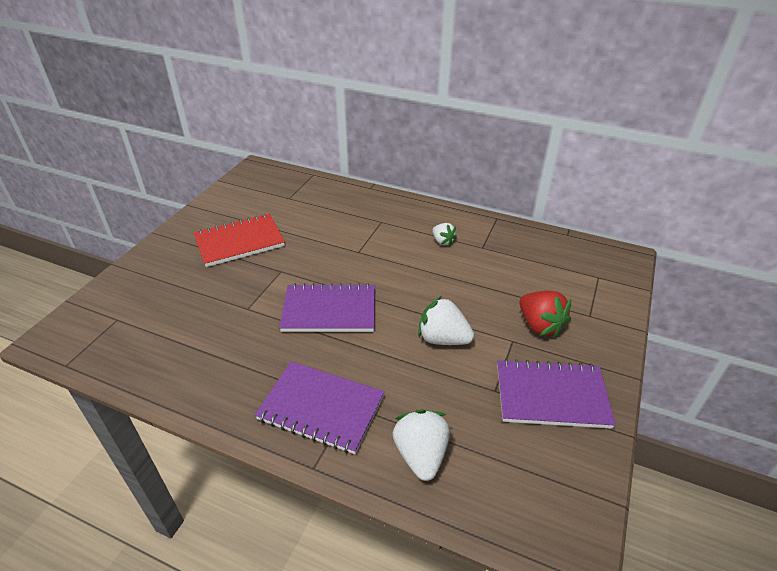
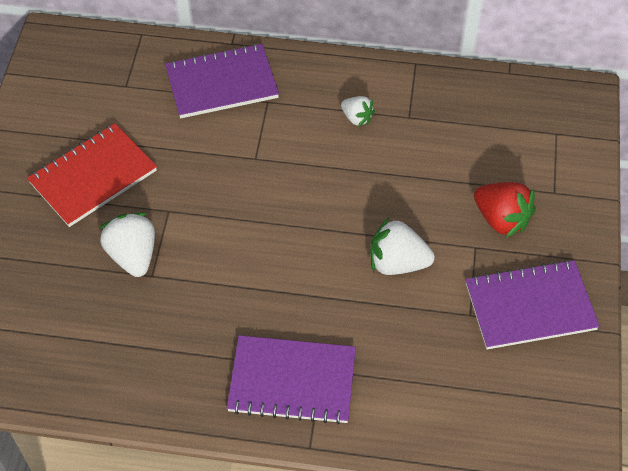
camera: 15 degrees left, 15 degrees up
purple notebook [279,283,375,332] -> purple notebook moved to [165,44,279,118]
white strawberry [393,410,450,481] -> white strawberry moved to [99,212,155,277]

